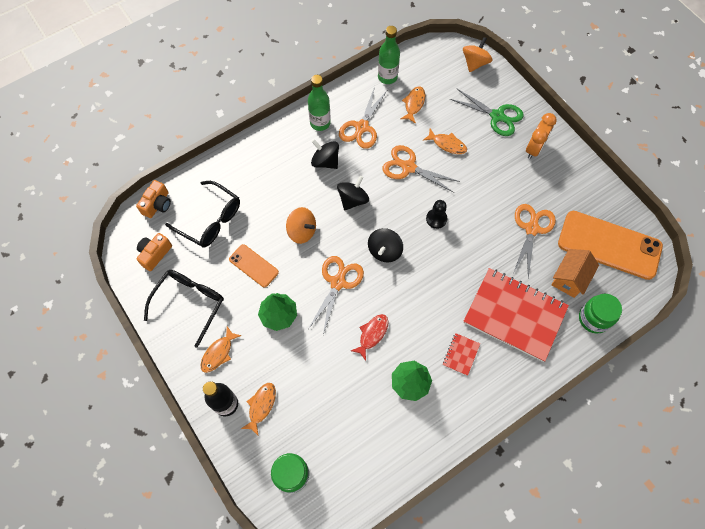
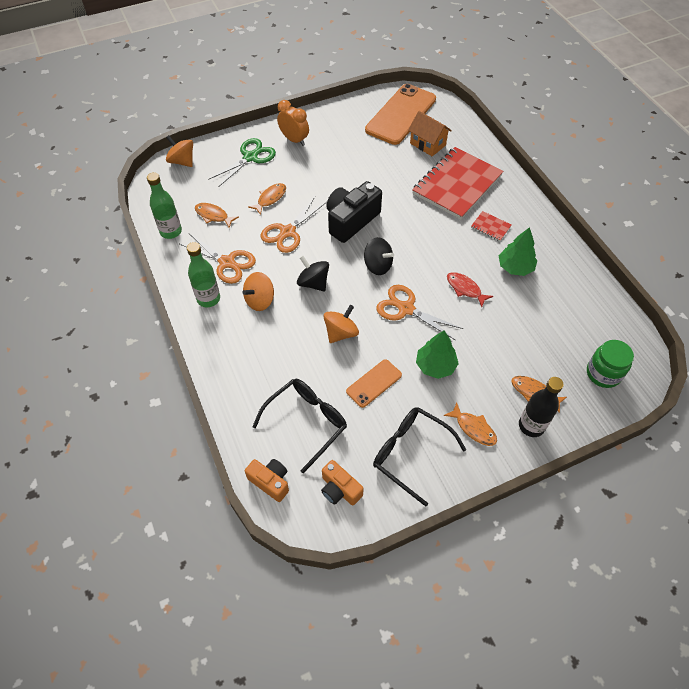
camera: 80 degrees left, 10 degrees down
black spinning top [311,139,339,169] -> orange spinning top [242,272,274,311]
black pawn [426,200,447,229] -> black camera [326,181,382,243]
orange scissors [514,204,556,278] -> none
green jar [579,294,622,334] -> none

